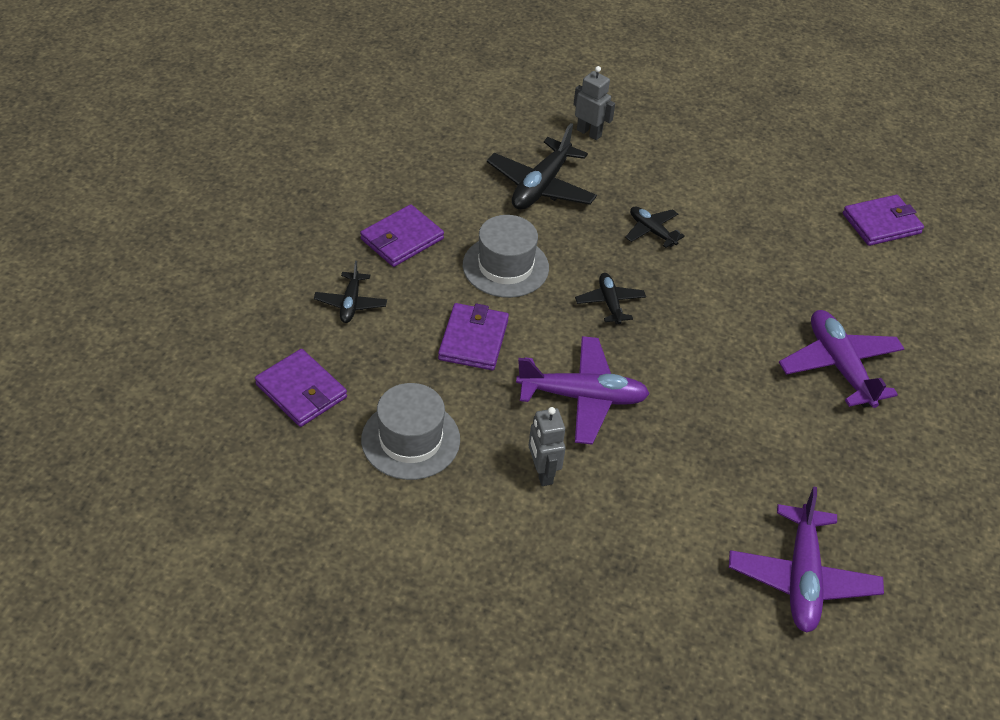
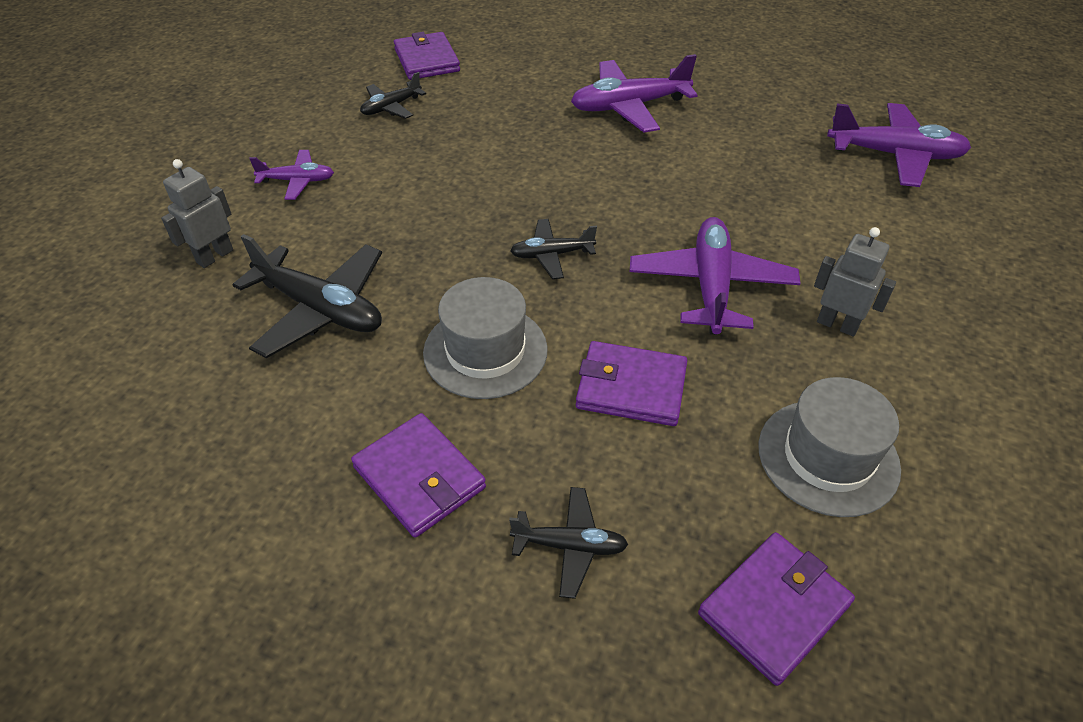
camera: 85 degrees left, 0 degrees up
grey robot [529,407,566,486] -> grey robot turned 135 degrees counterclockwise [814,227,896,337]
black plane [625,207,685,248] -> black plane moved to [360,72,426,119]
none -> purple plane [249,150,334,200]

